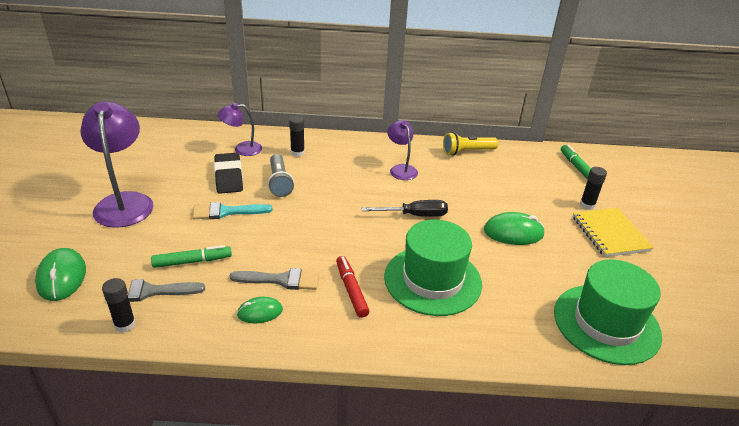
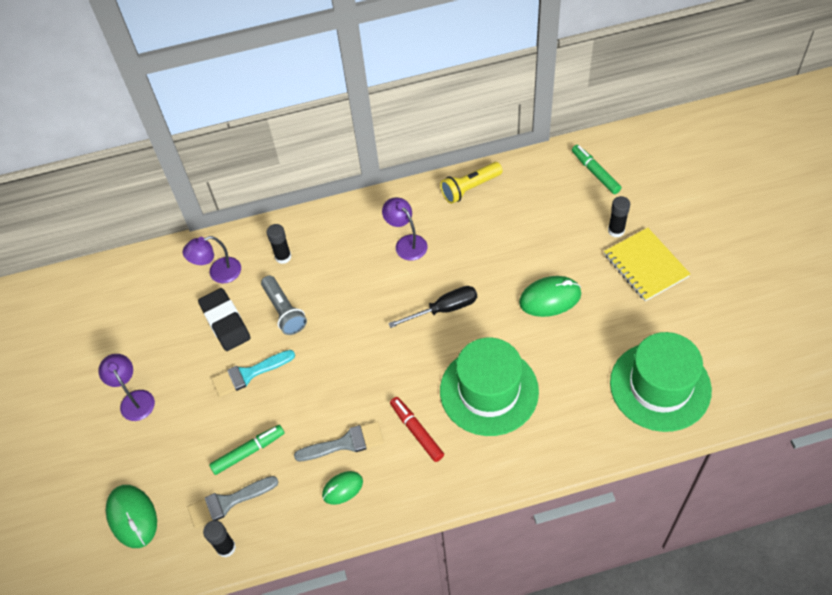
camera: 10 degrees left, 20 degrees up
purple lamp [80,102,154,228] -> purple lamp [98,354,155,421], size x0.55

